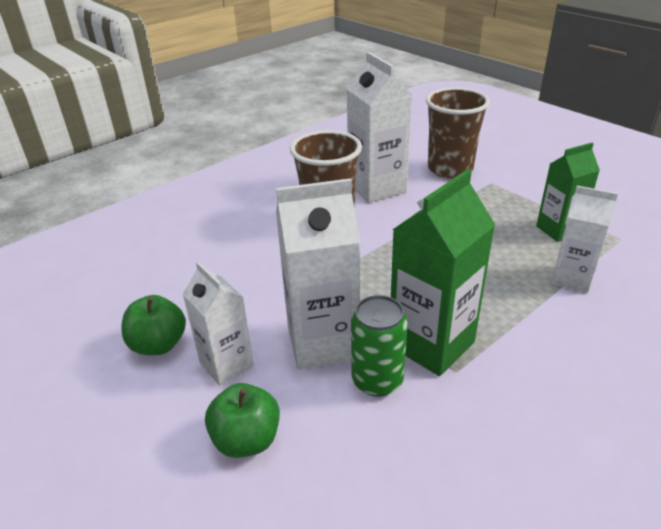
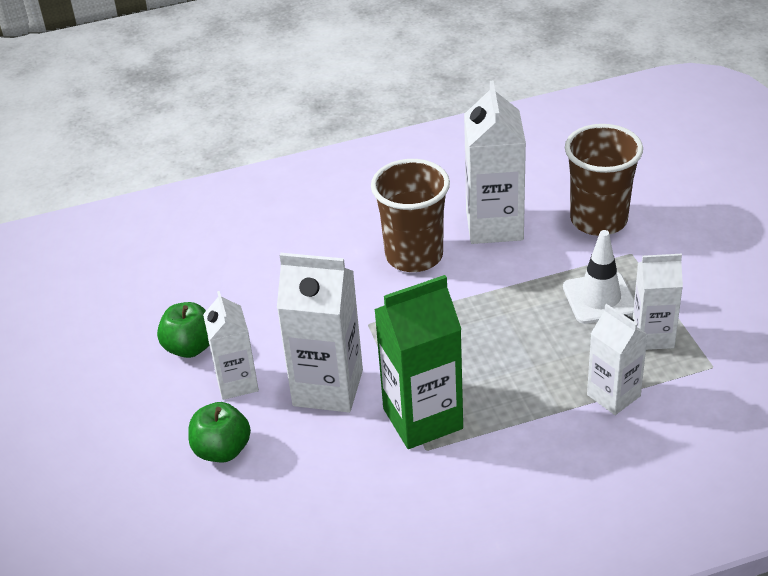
camera: 25 degrees right, 5 degrees up
green can [351,295,408,396] -> none
green carton [536,143,600,242] -> white carton [633,254,683,350]
none -> white traffic cone [563,230,634,324]

